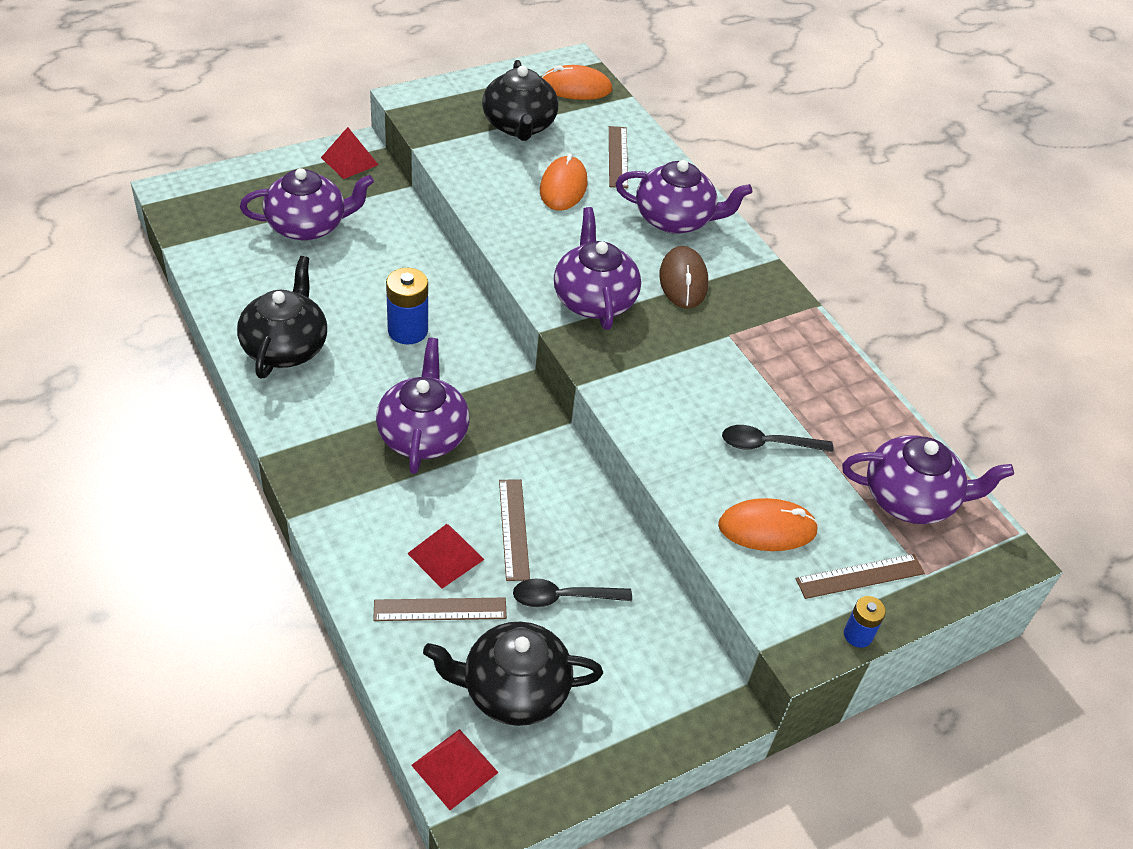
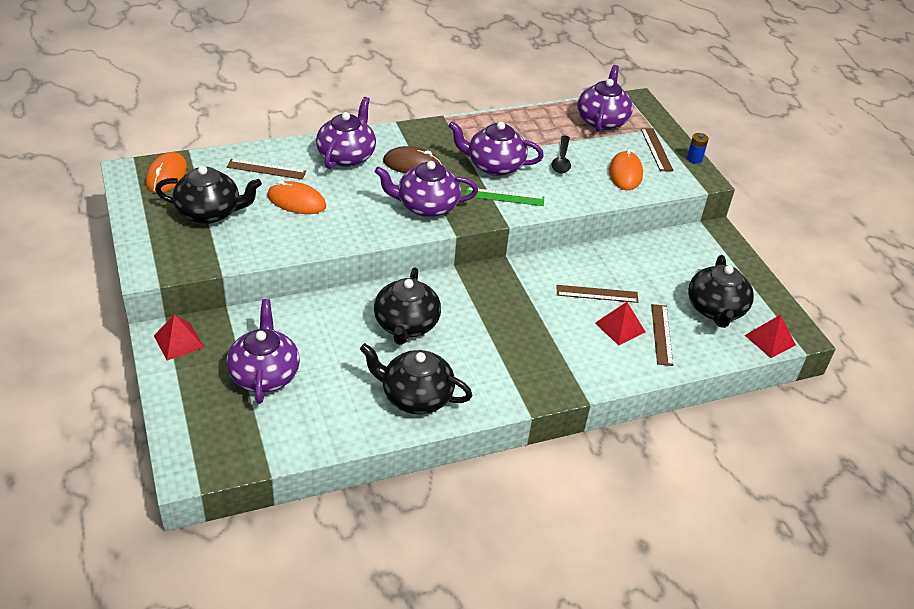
camera: 80 degrees left, 5 degrees down
purple teapot [376,338,469,474] -> purple teapot moved to [448,121,544,176]
blue battery [386,268,428,344] -> black teapot [374,267,441,345]
black spoon [513,578,632,607] -> none
none -> green ruler [466,187,544,206]

